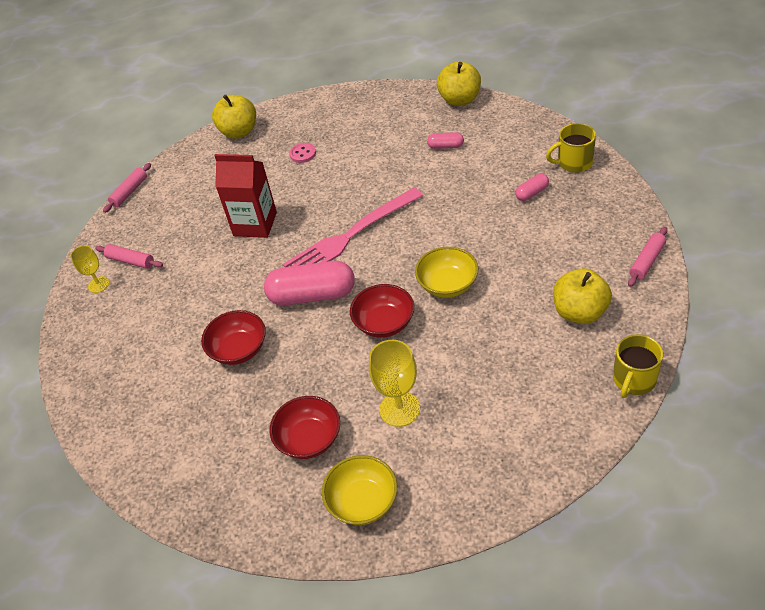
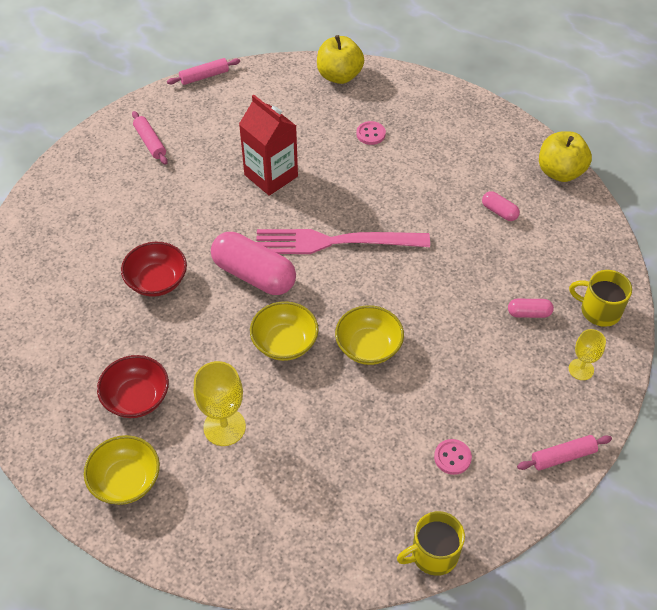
camera: 30 degrees right, 5 degrees up
yellow goblet [71,245,109,293] -> yellow goblet moved to [569,329,606,380]
red bowl [350,284,414,338] -> yellow bowl [250,301,319,361]
yellow apple [553,268,612,324] -> pink button [434,439,472,475]

